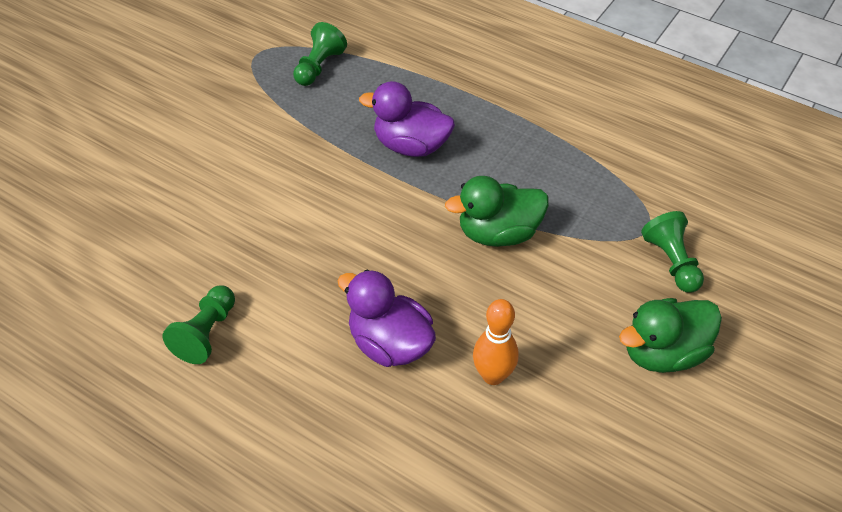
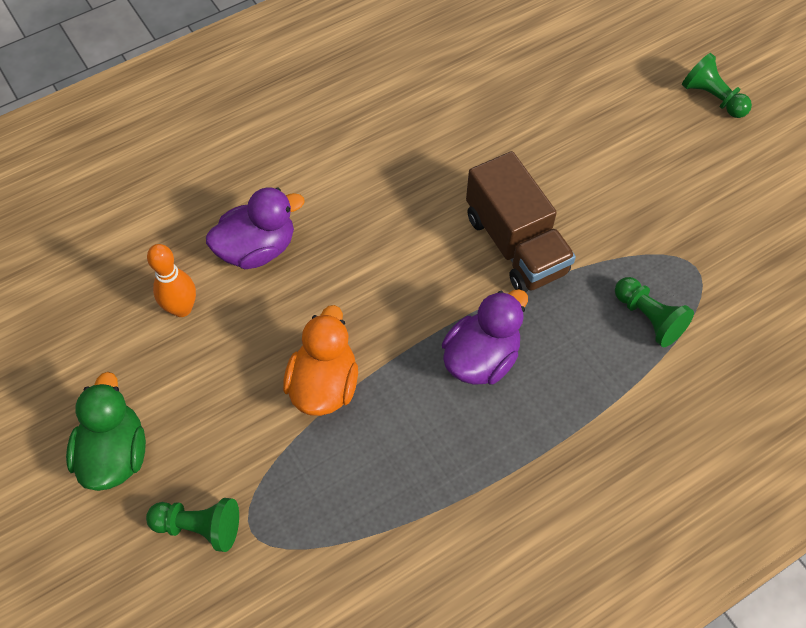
camera: 115 degrees right, 10 degrees up
green pawn [162,285,235,364] -> green pawn moved to [682,53,752,118]
green duck [445,176,549,247] -> orange duck [283,305,358,416]
none -> brown truck [466,151,576,292]

